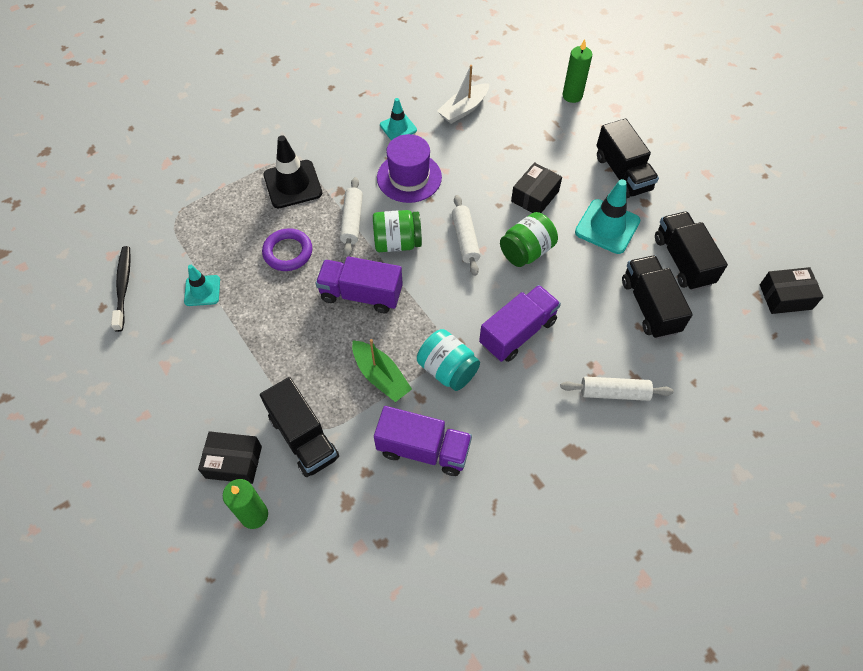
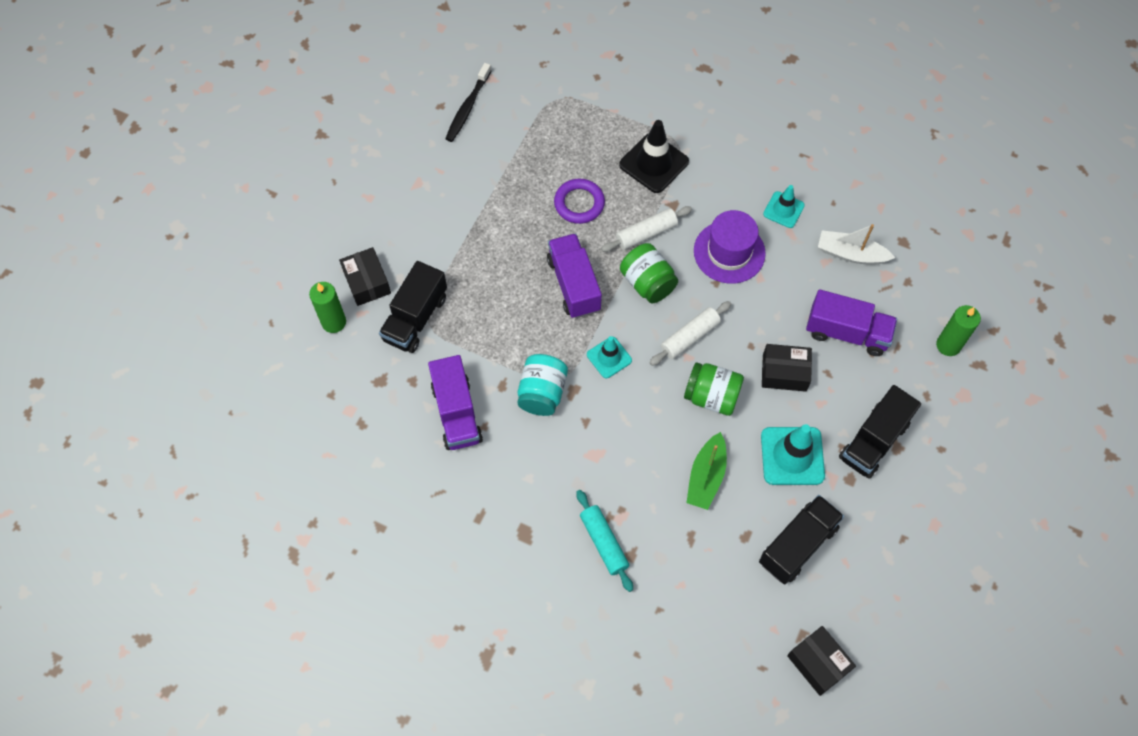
camera: 60 degrees right, 5 degrees up
black toothbrush [111,246,131,332] -> black toothbrush turned 150 degrees clockwise [445,63,491,142]
turquoise traffic cone [184,265,220,306] -> turquoise traffic cone moved to [587,336,632,378]
green boat [352,339,412,402] -> green boat moved to [686,432,727,510]
purple truck [479,285,561,362] -> purple truck moved to [806,289,897,356]
white rolling pin [560,377,674,401] -> turquoise rolling pin [576,490,633,592]
black truck [622,255,693,339] -> none

